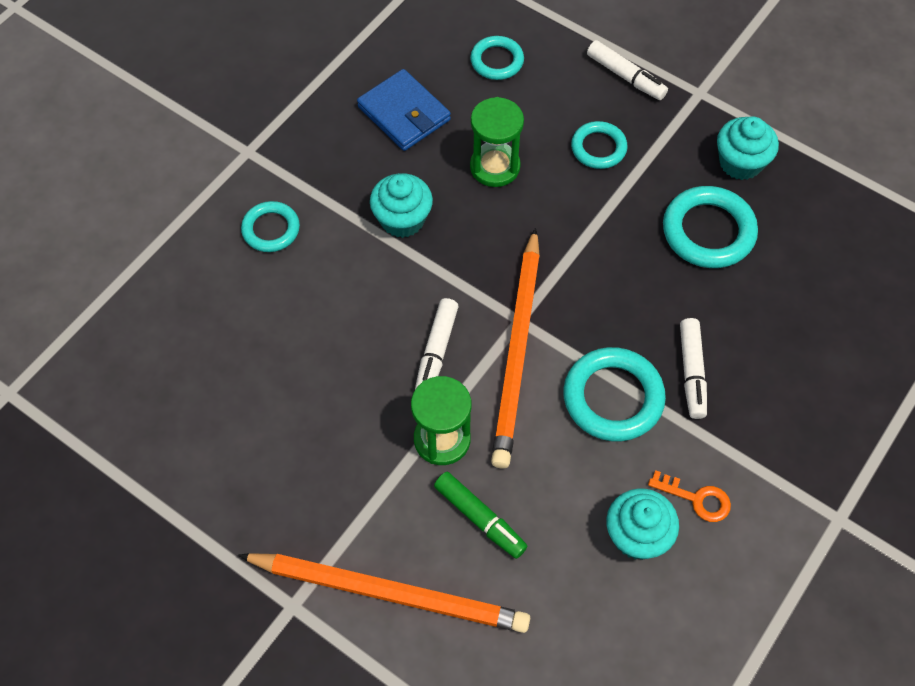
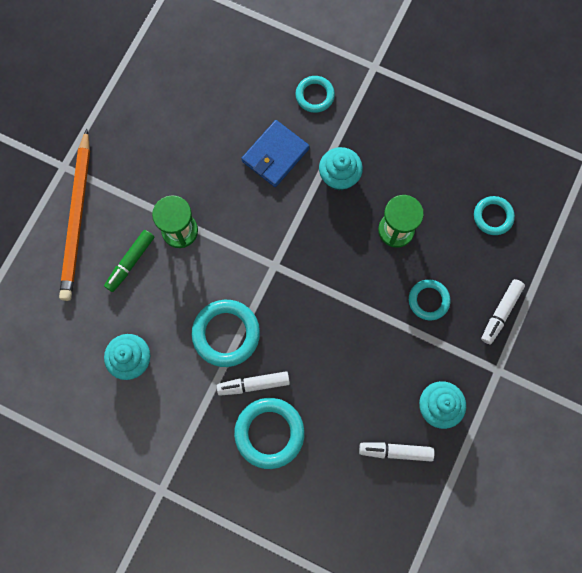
camera: 80 degrees right, 15 degrees up
blue wallet [357,69,451,151] -> blue wallet moved to [241,120,309,187]
white marker [415,298,459,389] -> white marker moved to [359,443,434,462]
orange pencil [491,228,540,468] -> none
orange key [648,470,731,522] -> none
turquoise ring [663,186,758,268] -> turquoise ring moved to [234,398,305,469]

